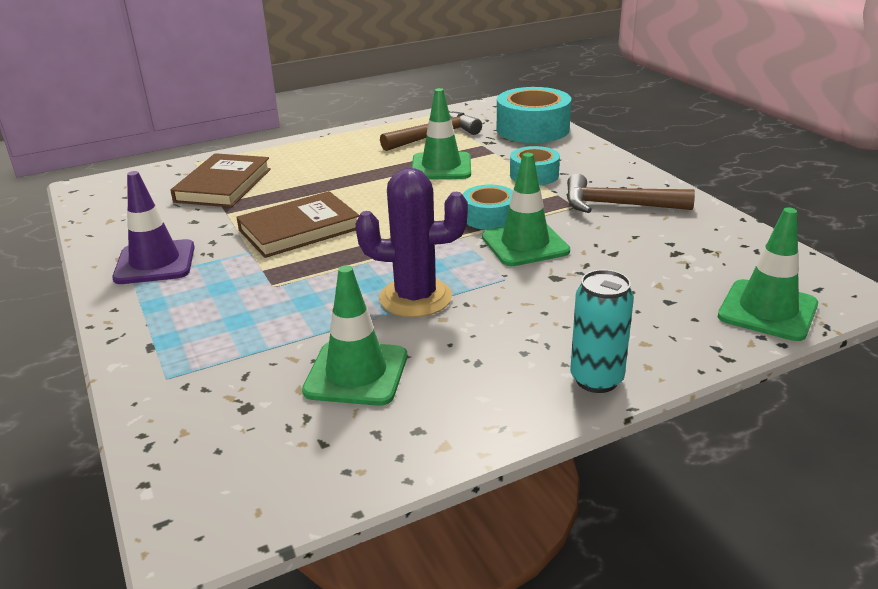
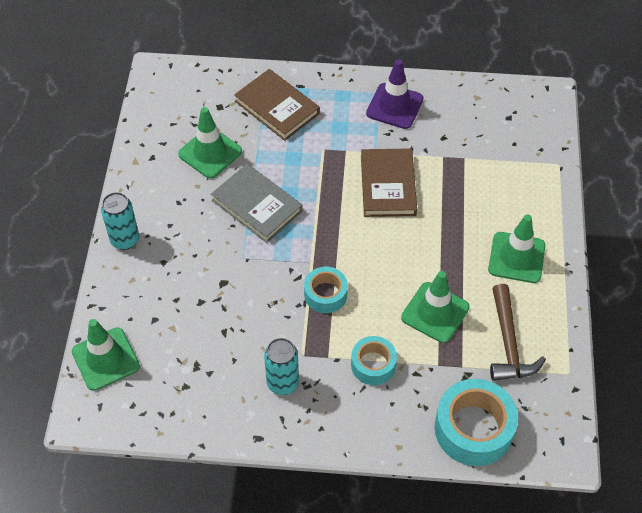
camera: 120 degrees right, 25 degrees up
brown book [170,153,271,207] -> brown book moved to [234,69,320,141]
purple cactus [355,168,468,317] -> grey book [211,164,303,243]
green traffic cone [482,153,570,266] -> green traffic cone moved to [488,214,545,283]
brown hammer [567,174,695,213] -> turquoise can [264,338,299,395]

